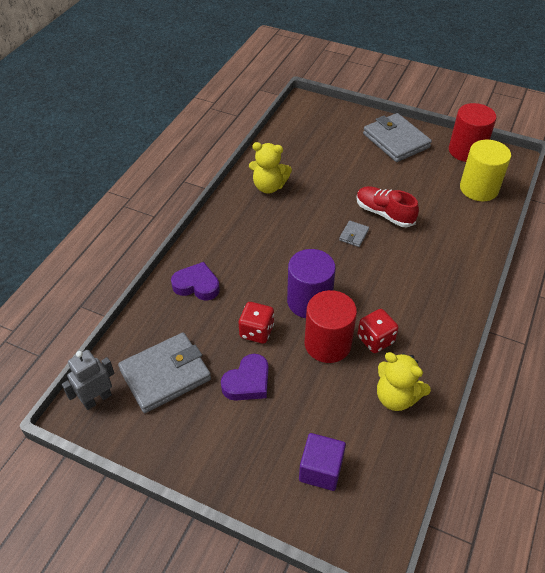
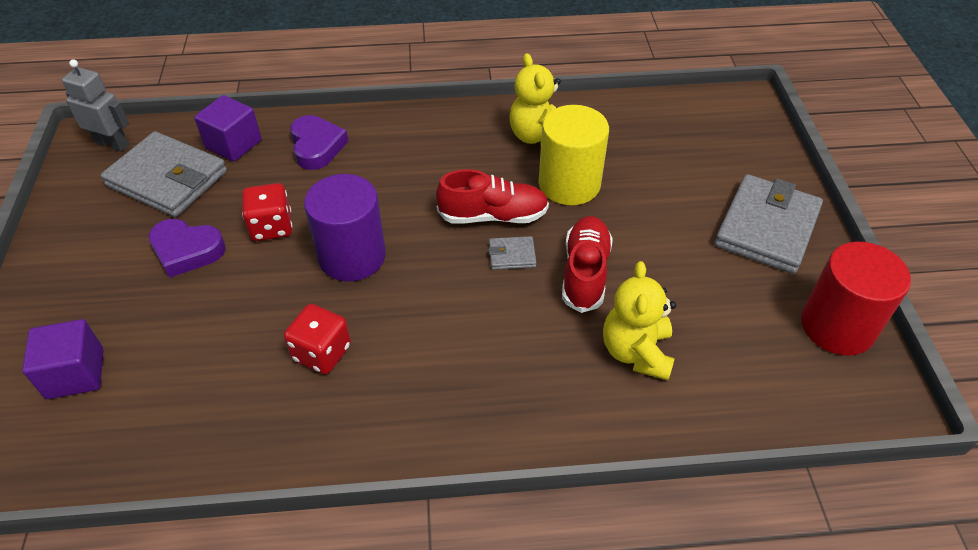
camera: 60 degrees right, 0 degrees up
red cylinder [305,290,357,363] -> none
yellow teddy bear [377,352,431,411] -> yellow teddy bear moved to [603,261,676,381]
yellow cylinder [460,140,511,201] -> yellow cylinder moved to [539,105,609,205]
none -> purple cube [194,95,262,162]
none -> red shoe [436,169,549,224]

